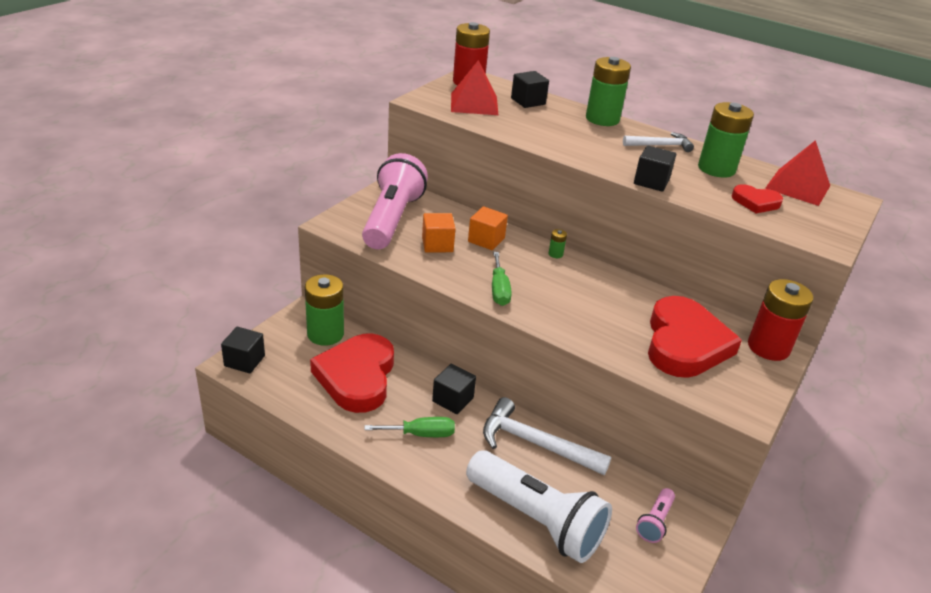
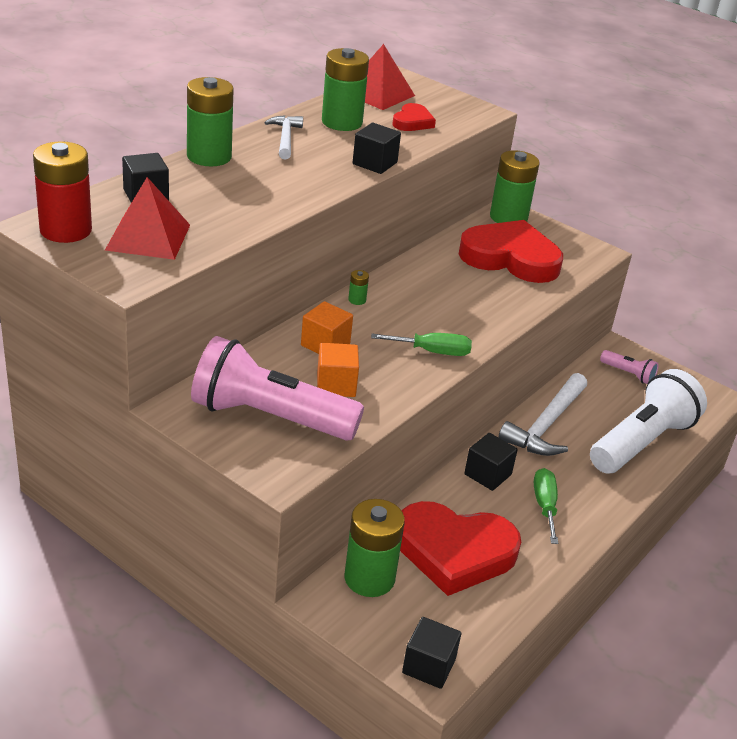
camera: 85 degrees left, 0 degrees up
red battery [748,279,814,361] -> green battery [490,150,540,223]

